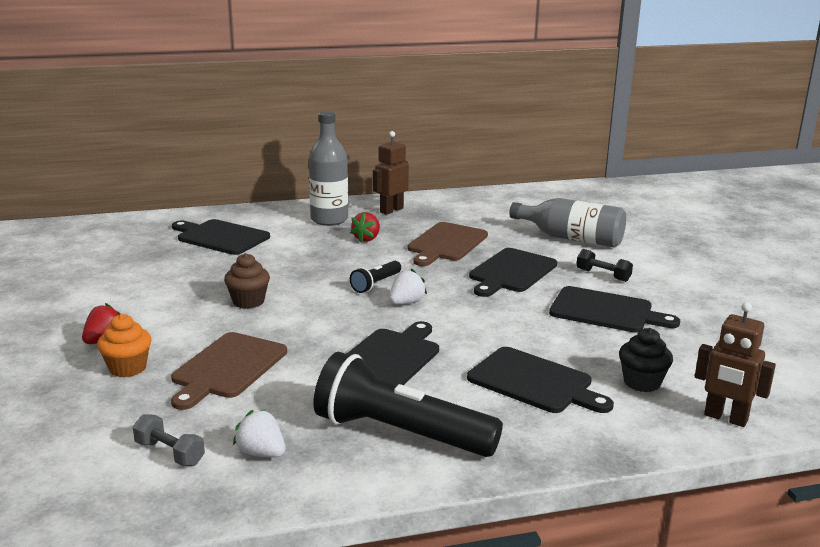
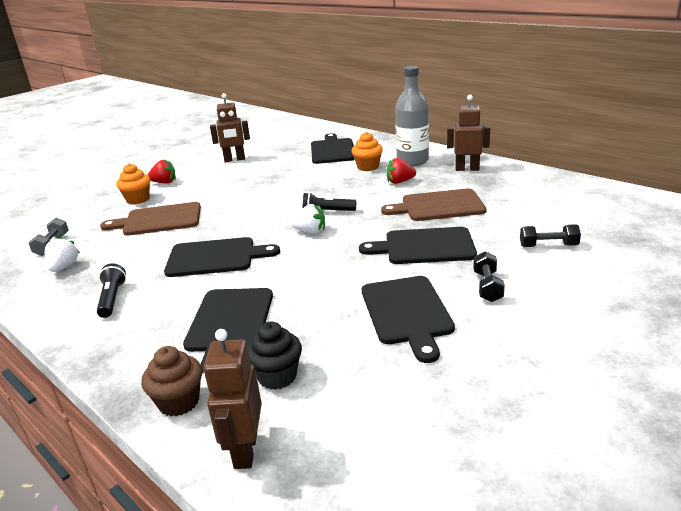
camera: 60 degrees right, 5 degrees up
brown cupcake [224,253,270,309] -> brown cupcake moved to [141,346,202,417]
black flashlight [313,352,503,457] -> black flashlight [97,263,126,318], size x0.47
grey bottle [509,198,626,248] -> black dumbbell [520,224,581,247]
none -> brown robot [210,93,250,162]
none -> orange cupcake [352,132,383,171]

